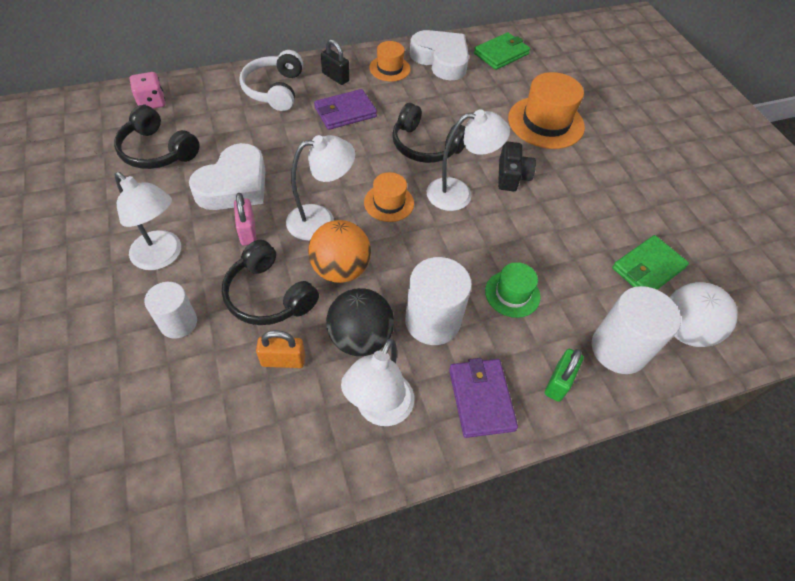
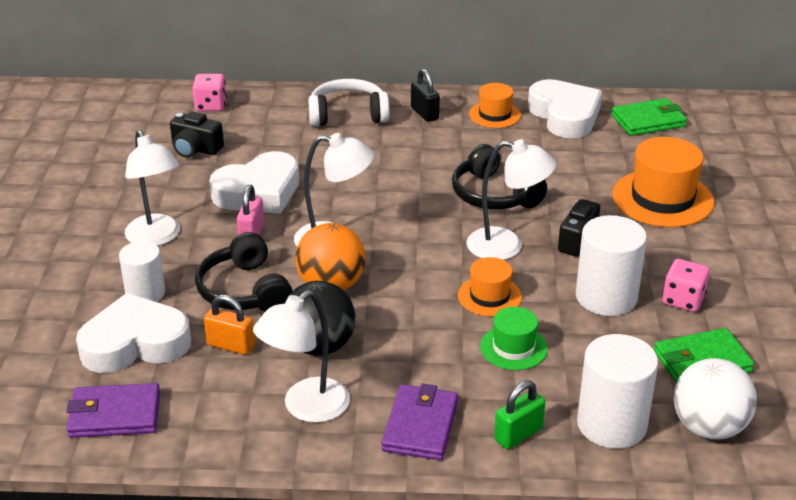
camera: 25 degrees right, 20 degrees down
black headphones [114,105,200,169] -> black camera [170,112,224,158]
white headphones [240,50,303,111] -> white headphones turned 60 degrees clockwise [308,79,390,126]
purple wallet [314,89,377,130] -> purple wallet moved to [66,383,160,438]
orange hat [364,172,414,222] -> orange hat moved to [458,257,522,317]
white cylinder [405,257,472,345] -> white cylinder moved to [576,215,647,316]
none -> white heart [76,293,191,373]
none -> pink dice [662,259,710,312]

